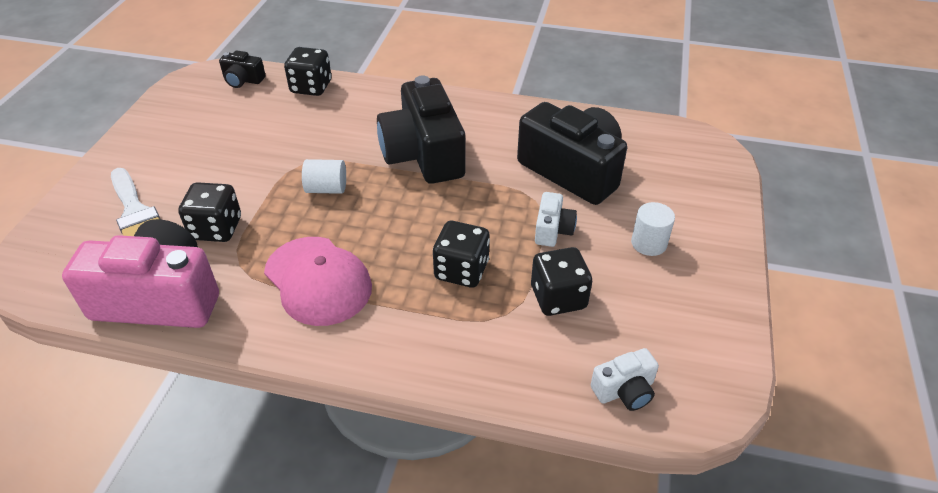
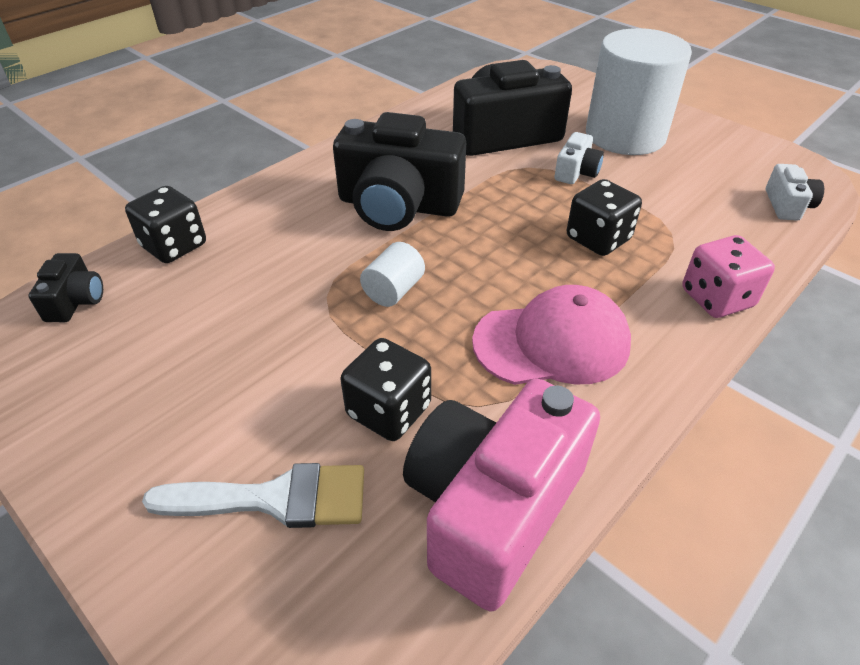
camera: 60 degrees left, 0 degrees up
black camera [219,50,266,88] -> black camera turned 45 degrees counterclockwise [28,253,103,322]
black dice [531,247,592,316] -> none
white camera [535,192,577,247] -> white camera turned 75 degrees clockwise [554,132,604,184]
white cylinder [631,202,675,256] -> white cylinder [586,28,692,155], size x2.39
none -> pink dice [682,235,775,318]

